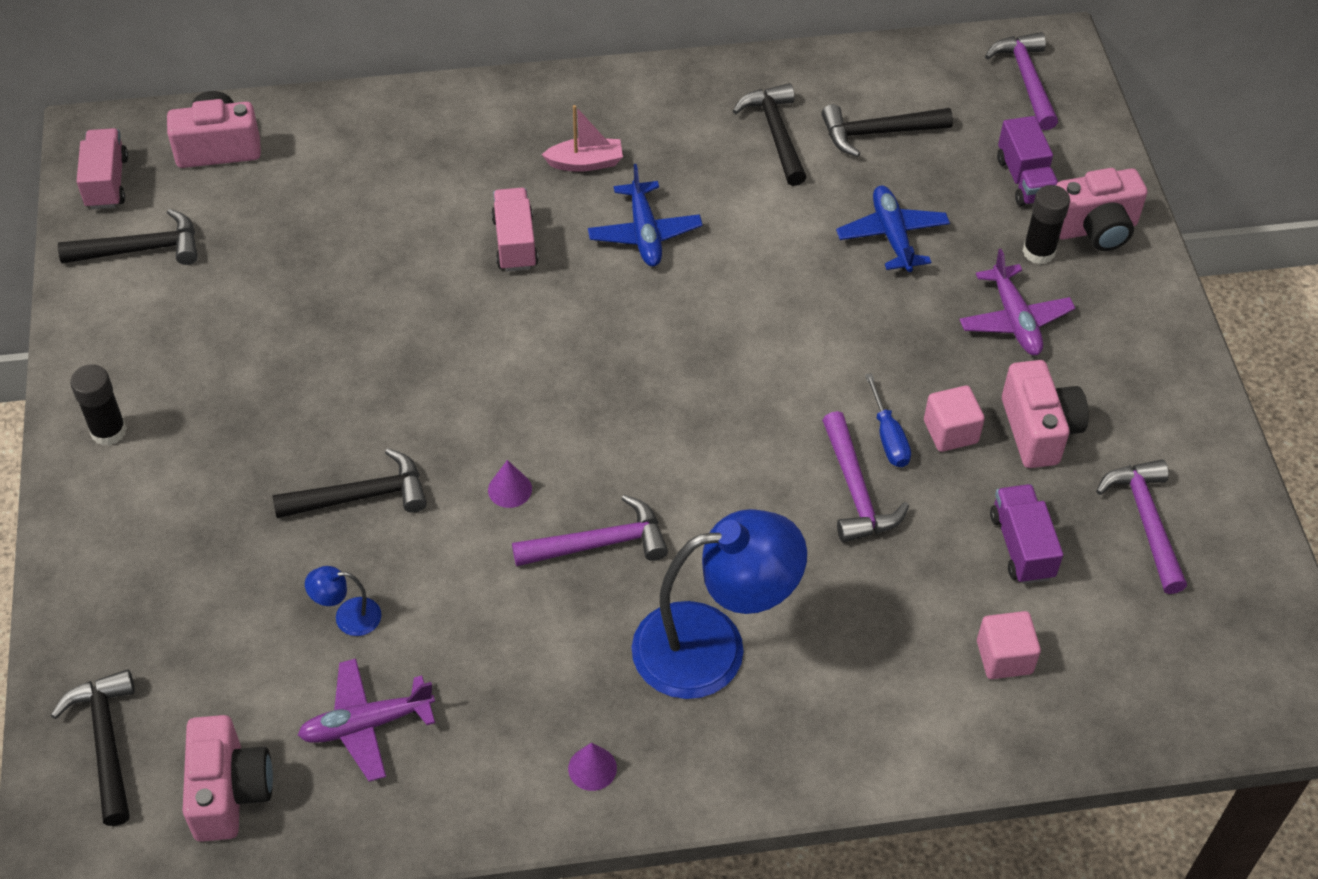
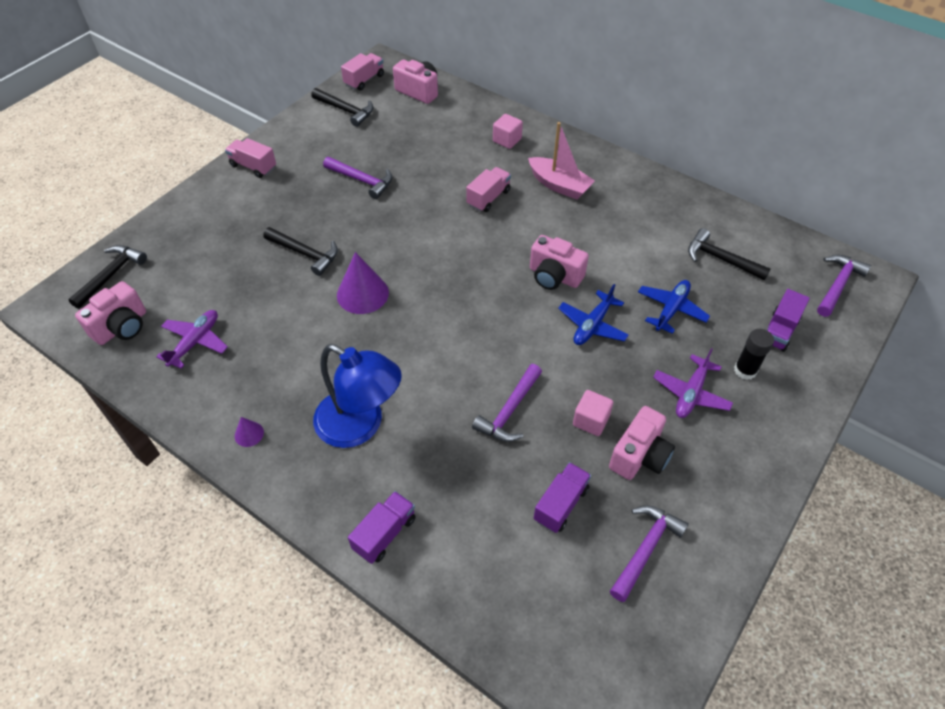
camera: 45 degrees right, 0 degrees up
black glue stick [70,364,127,446] -> pink truck [225,138,276,178]
purple plane [298,658,435,782] -> purple plane turned 90 degrees clockwise [156,310,228,369]
blue lamp [305,566,381,636] -> none
purple cone [488,460,532,508] -> purple cone [337,252,389,314], size x2.06
purple hammer [512,495,668,567] -> purple hammer moved to [323,157,392,199]
pink boat [542,105,623,172] -> pink boat [528,122,595,200], size x1.55
blue plane [588,164,703,266] -> blue plane moved to [558,284,629,345]
black hammer [733,83,806,186] -> none
blue screwdriver [865,373,911,467] -> none
pink cube [977,611,1041,679] -> pink cube moved to [493,114,523,149]
pink camera [1056,168,1147,251] -> pink camera moved to [530,235,589,290]
none -> purple truck [348,491,416,564]

